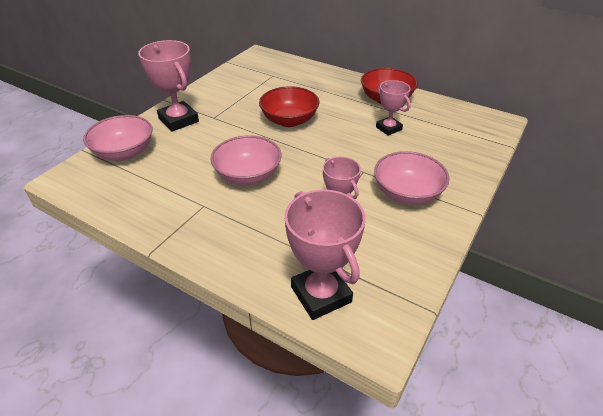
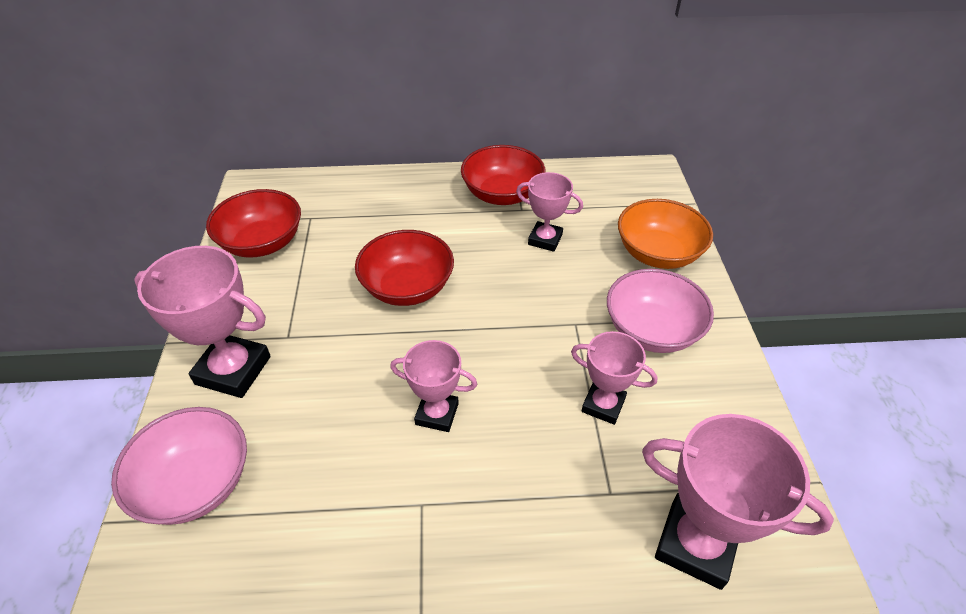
camera: 35 degrees left, 5 degrees up
pink bowl [211,135,282,185] -> pink trophy [390,340,477,432]
none -> red bowl [206,189,301,258]
none -> orange bowl [618,199,713,269]

